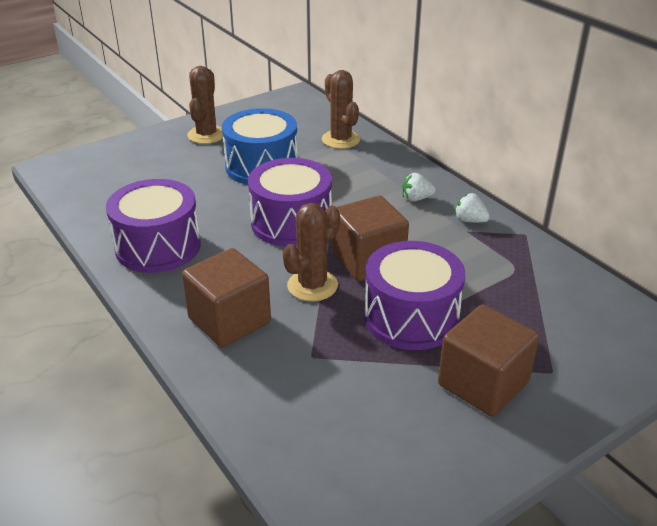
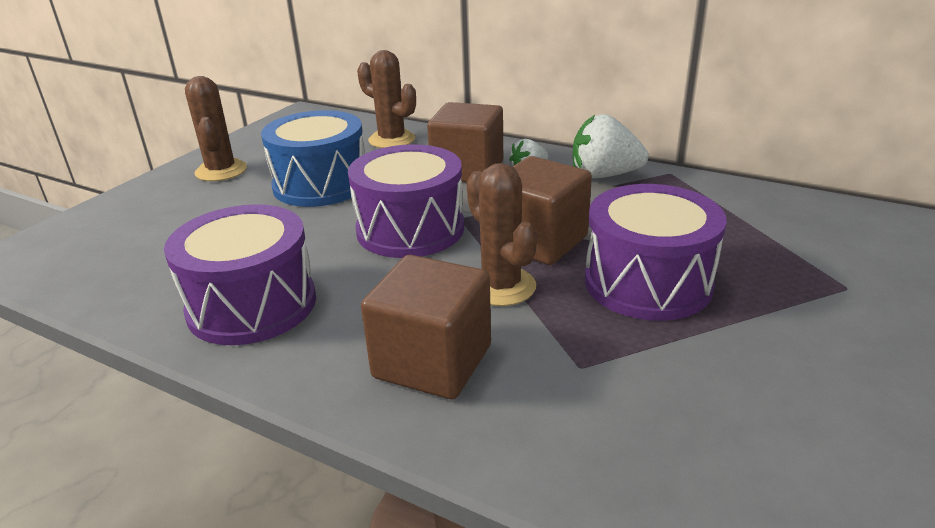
camera: 25 degrees left, 5 degrees down
brown cactus [283,203,340,301] -> brown cactus turned 45 degrees counterclockwise [467,163,537,306]
brown cube [438,304,539,417] -> brown cube moved to [427,102,503,183]
white strawberry [455,193,490,223] -> white strawberry [573,114,649,178], size x1.79

